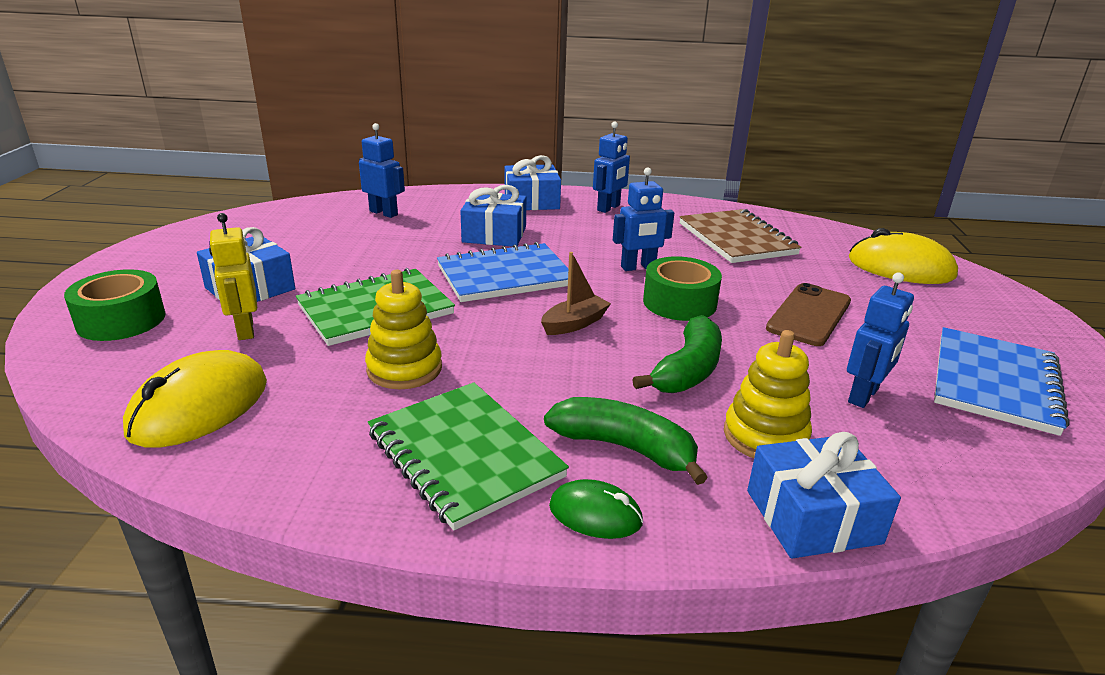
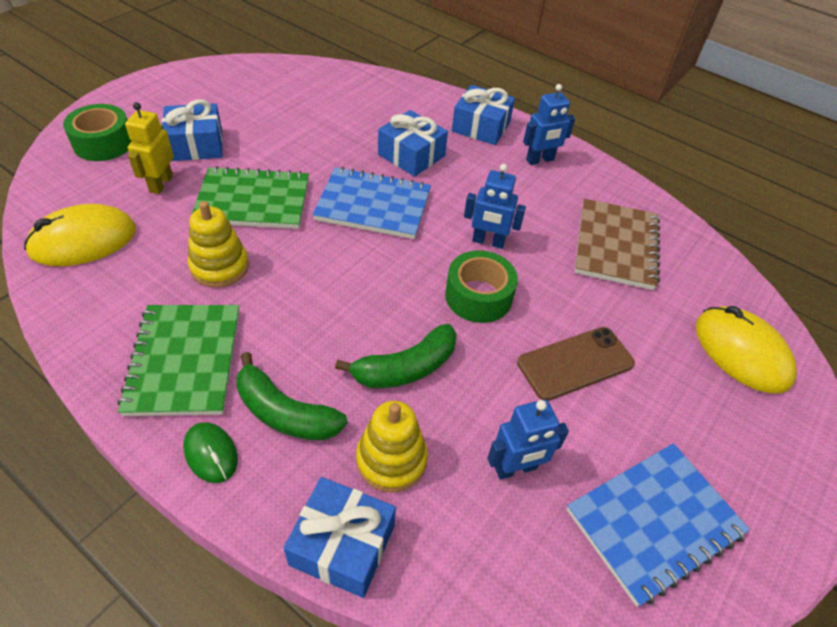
camera: 30 degrees right, 20 degrees up
blue robot [359,123,405,218] -> none
brown boat [541,252,611,335] -> none
green banana [544,397,708,485] -> green banana turned 150 degrees clockwise [236,352,347,441]

